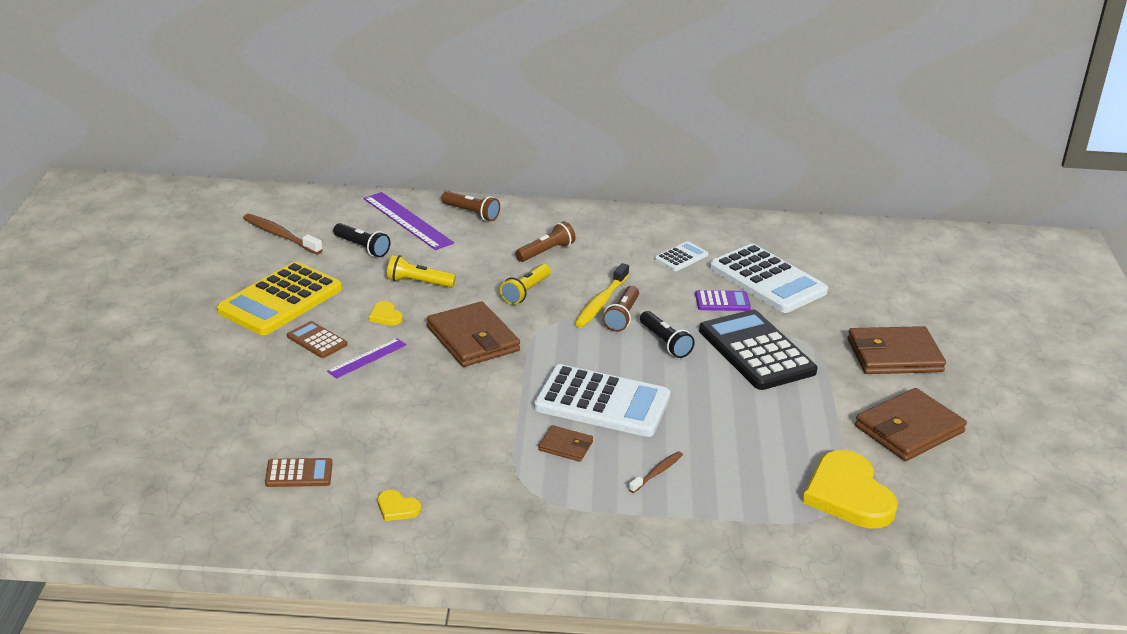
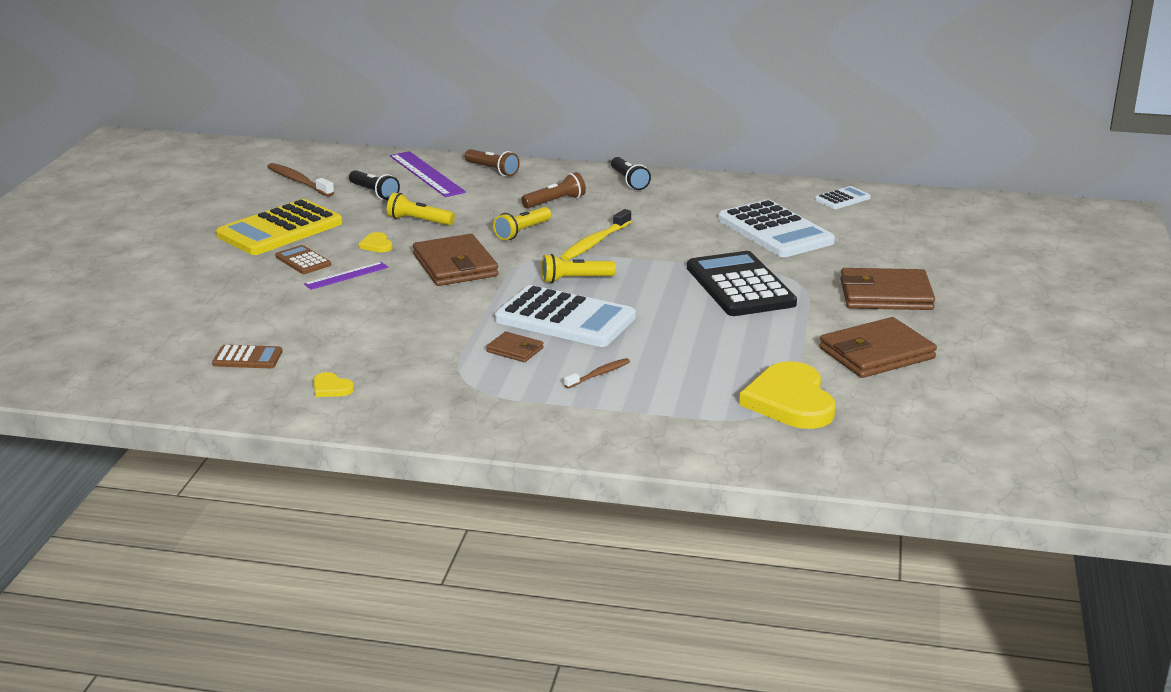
camera: 10 degrees right, 5 degrees down
brown flashlight [603,286,639,332] -> none
black flashlight [640,311,695,358] -> black flashlight moved to [611,157,651,190]
white calculator [655,241,708,271] -> white calculator moved to [815,186,871,209]
purple calculator [695,290,751,311] -> none
none -> yellow flashlight [542,254,616,283]

